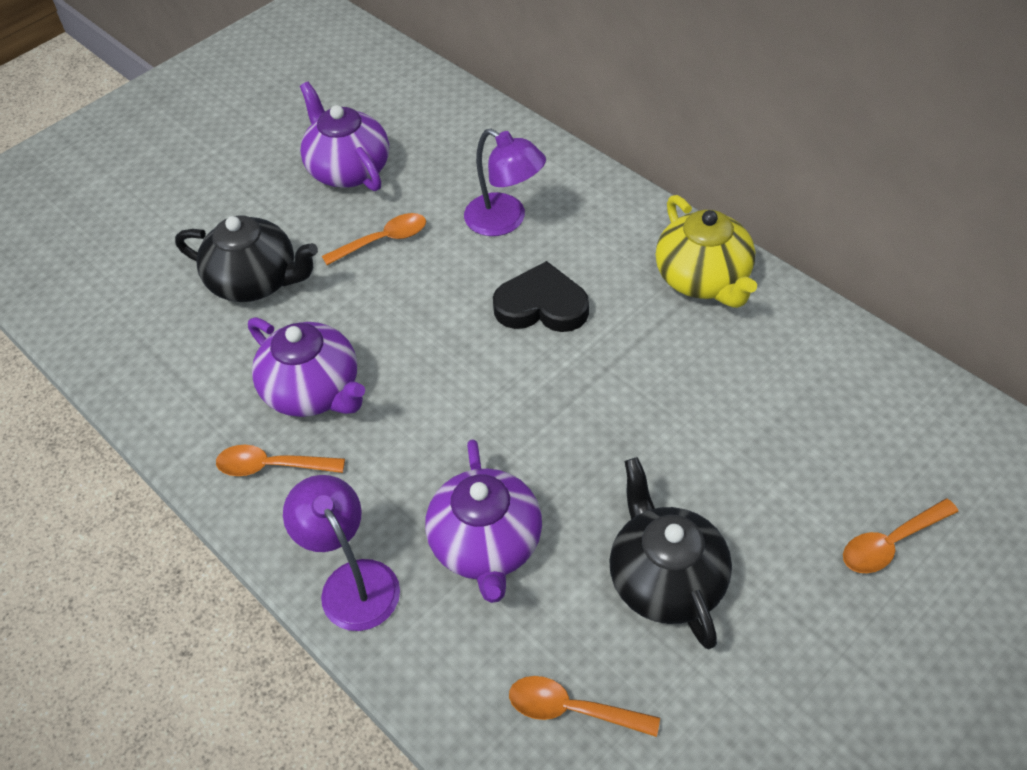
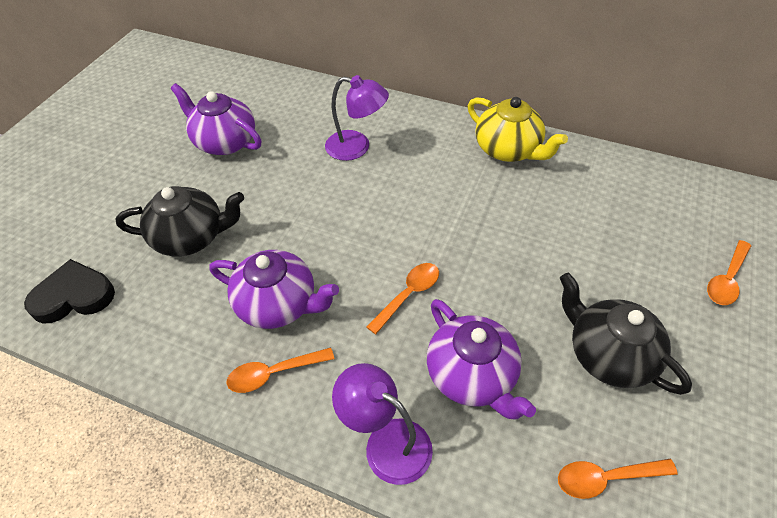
camera: 25 degrees left, 0 degrees up
orange spoon [322,213,426,265] -> orange spoon moved to [366,263,439,334]
black heart [493,261,589,332] -> black heart moved to [24,259,115,324]

